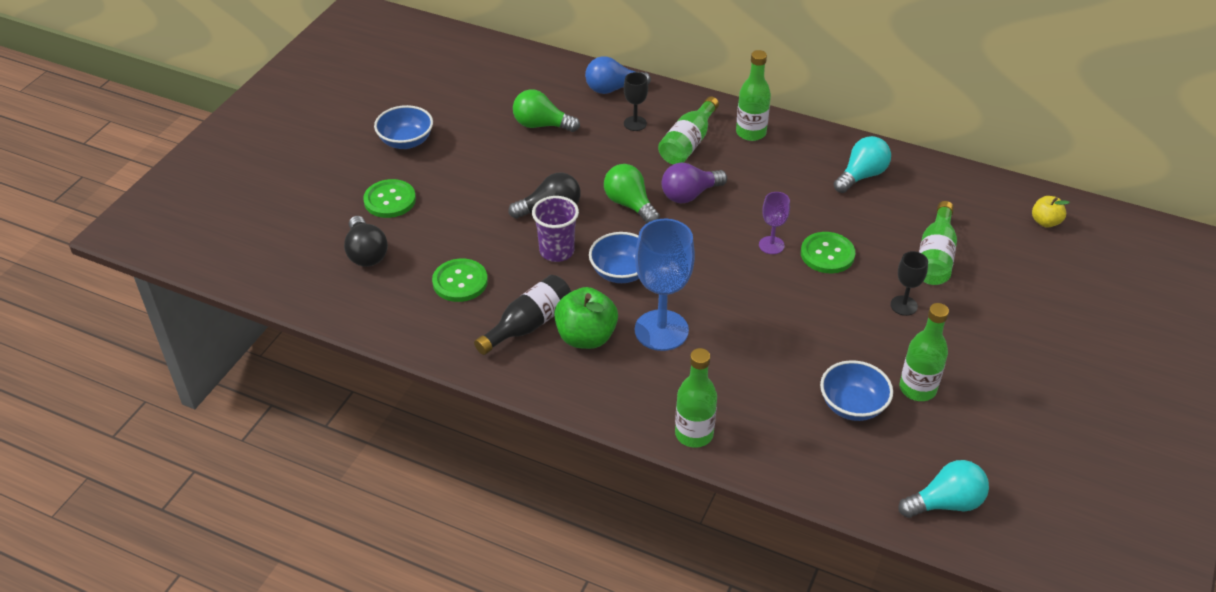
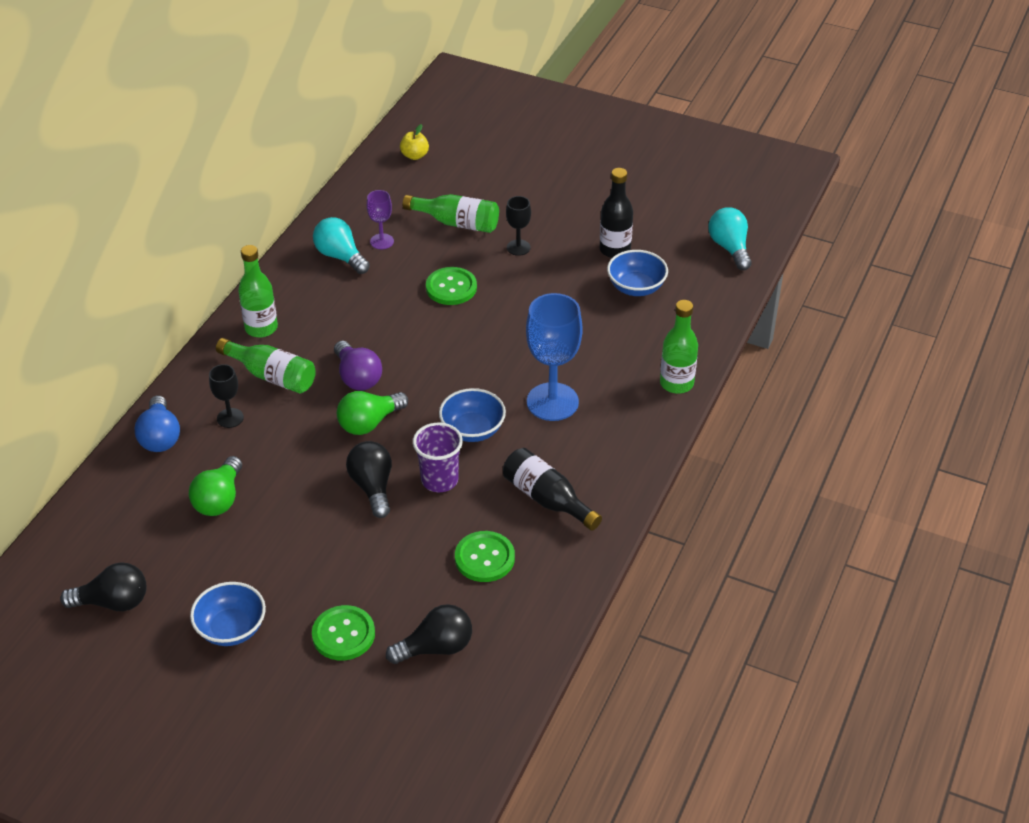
camera: 90 degrees left, 0 degrees up
green apple [554,287,618,349] -> none
purple goblet [759,192,790,254] -> purple goblet moved to [367,190,394,249]
green bottle [899,303,949,401] -> black bottle [600,168,633,258]
none -> black light bulb [60,562,146,611]

